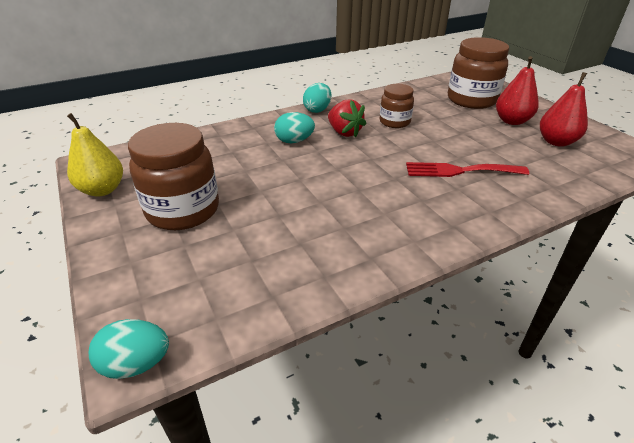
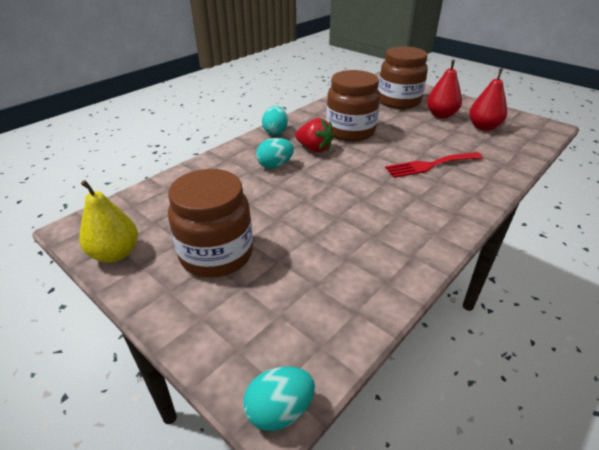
camera: 20 degrees left, 0 degrees up
brown jar [380,84,414,128] -> brown jar [326,70,380,142], size x1.73

